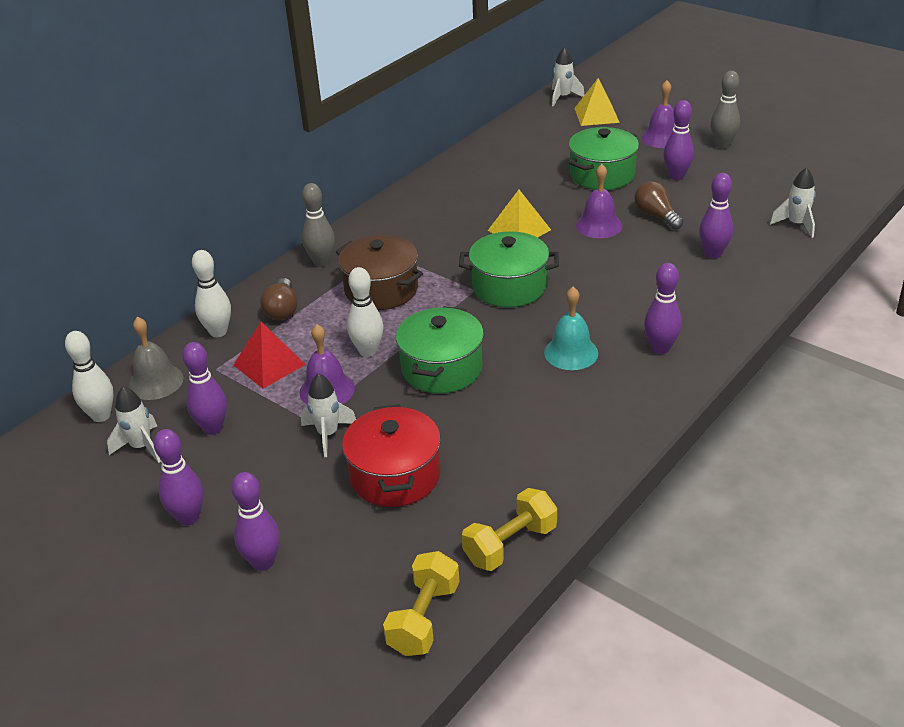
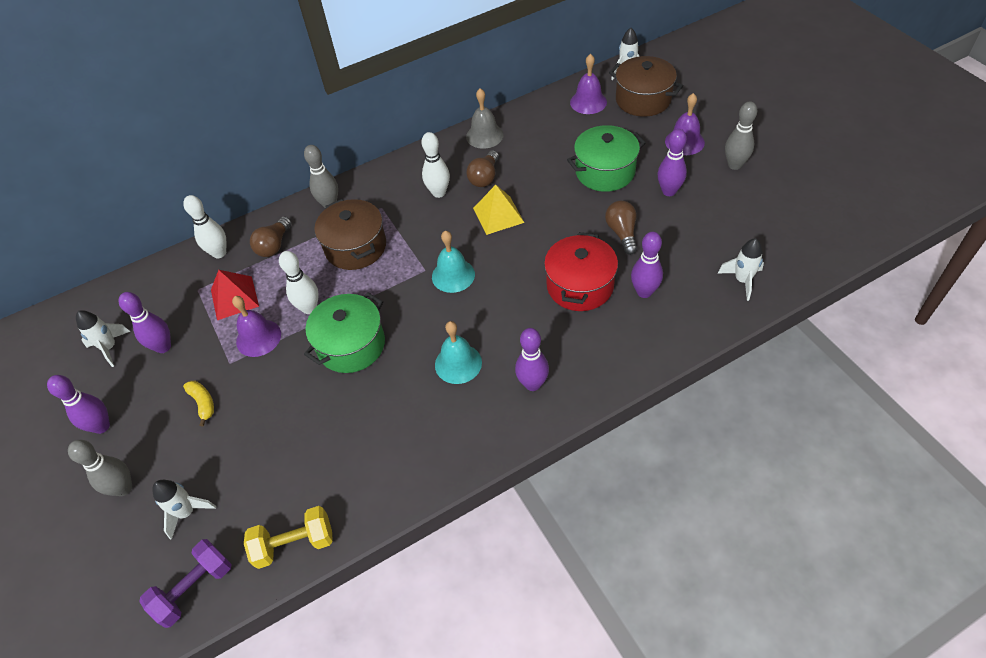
camera: 25 degrees right, 15 degrees up
white bowling pin [65,331,114,422] -> white bowling pin moved to [421,132,450,198]
grey bell [129,317,183,400] -> grey bell moved to [466,88,504,149]
purple bowling pin [232,472,280,571] -> grey bowling pin [68,440,132,496]
white rocket [301,373,356,457] -> white rocket moved to [152,480,216,540]
red pot [342,404,441,507] -> red pot moved to [544,232,618,311]
yellow dumbbell [383,551,460,656] -> purple dumbbell [139,539,231,628]
green pot [459,231,559,307] -> turquoise bell [432,231,475,293]
yellow pyramid [574,78,620,126] -> brown pot [609,56,683,117]
purple bell [576,164,622,238] -> purple bell moved to [570,54,607,114]
none -> yellow banana [183,381,214,426]
none -> brown light bulb [466,150,499,187]

